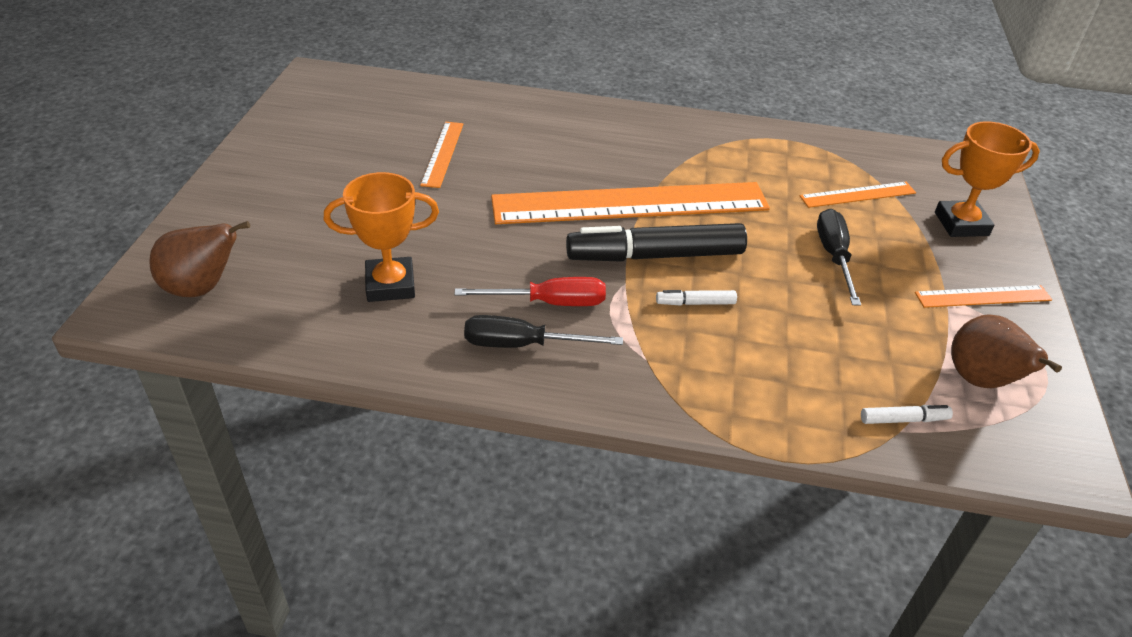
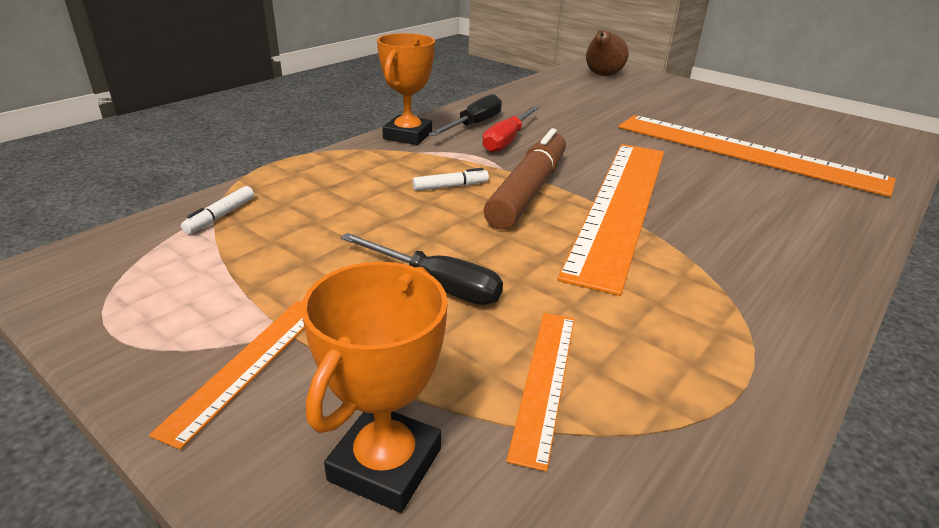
camera: 120 degrees right, 10 degrees down
orange trophy [324,172,439,302] -> orange trophy moved to [377,33,435,145]
orange ruler [420,122,463,188] -> orange ruler [619,115,896,197], size x2.23
black marker [566,223,747,262] -> brown marker [484,128,566,230]
white marker [656,290,737,306] -> white marker turned 45 degrees clockwise [412,168,489,191]
brown pear [951,314,1062,388] -> none

